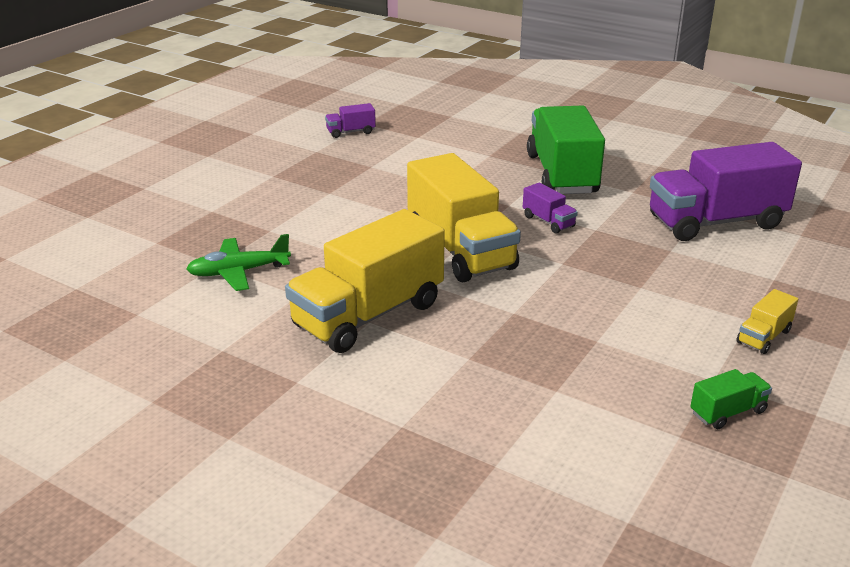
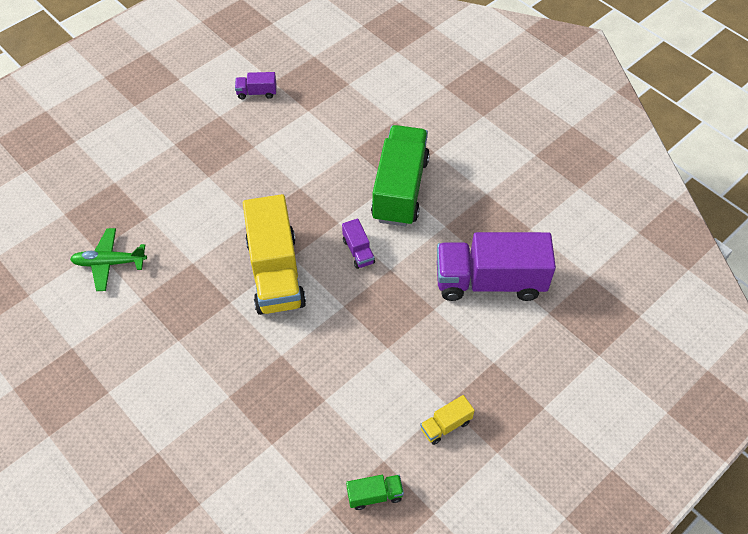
camera: 15 degrees right, 25 degrees up
yellow truck [285,209,445,353] -> none

